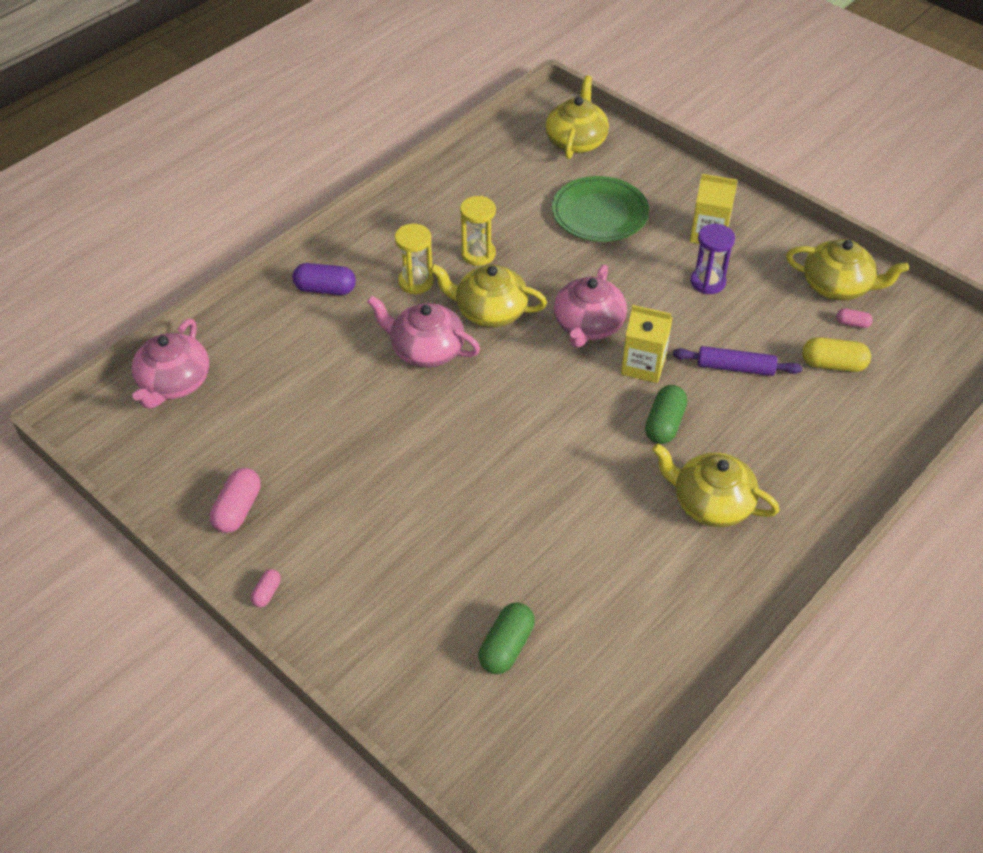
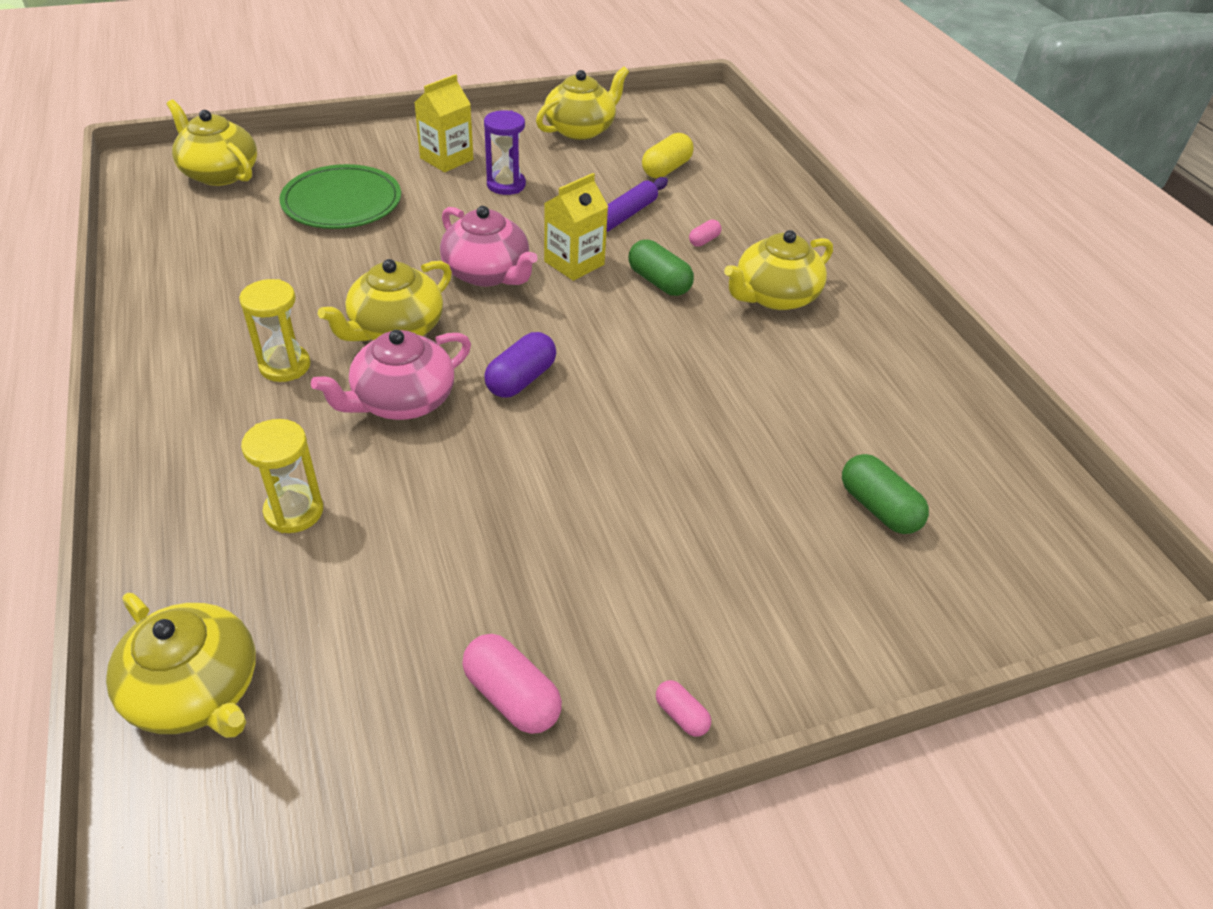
camera: 65 degrees left, 5 degrees down
pink teapot [132,319,209,409] -> yellow teapot [106,593,256,738]
purple capsule [292,263,356,295] -> purple capsule moved to [484,332,556,398]
yellow hourglass [460,196,496,266] -> yellow hourglass moved to [241,419,323,533]
pink capsule [836,309,873,328] -> pink capsule moved to [689,220,721,247]

